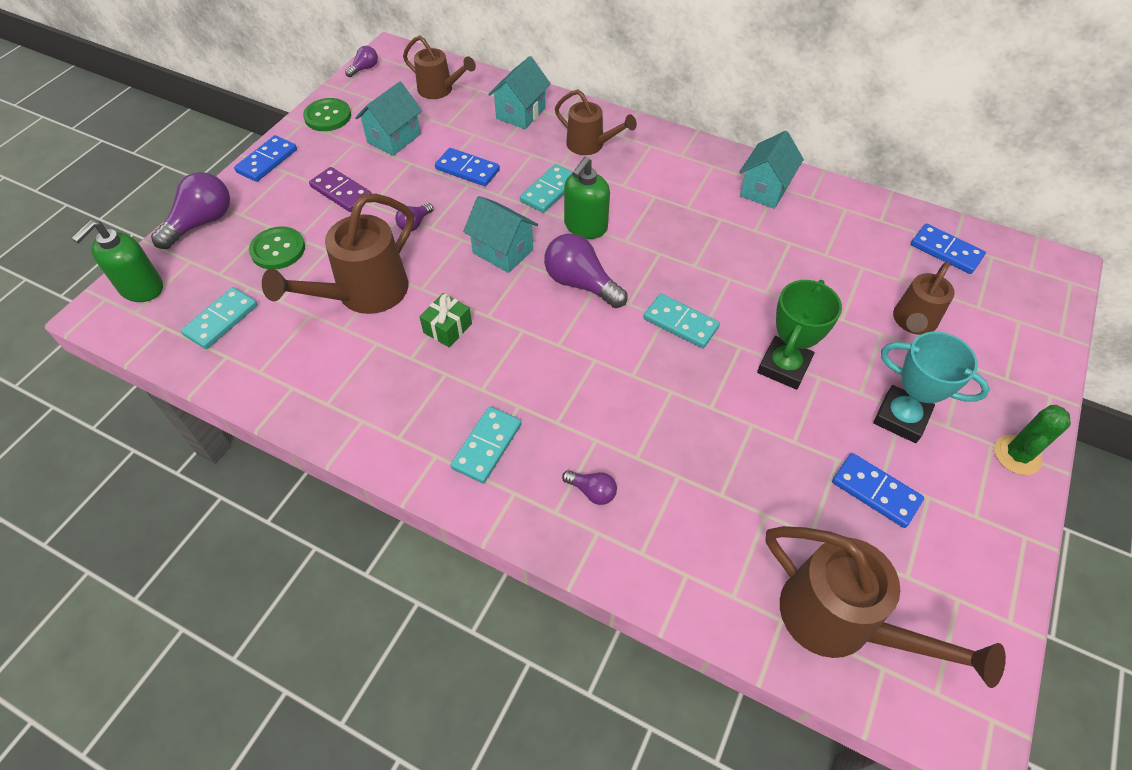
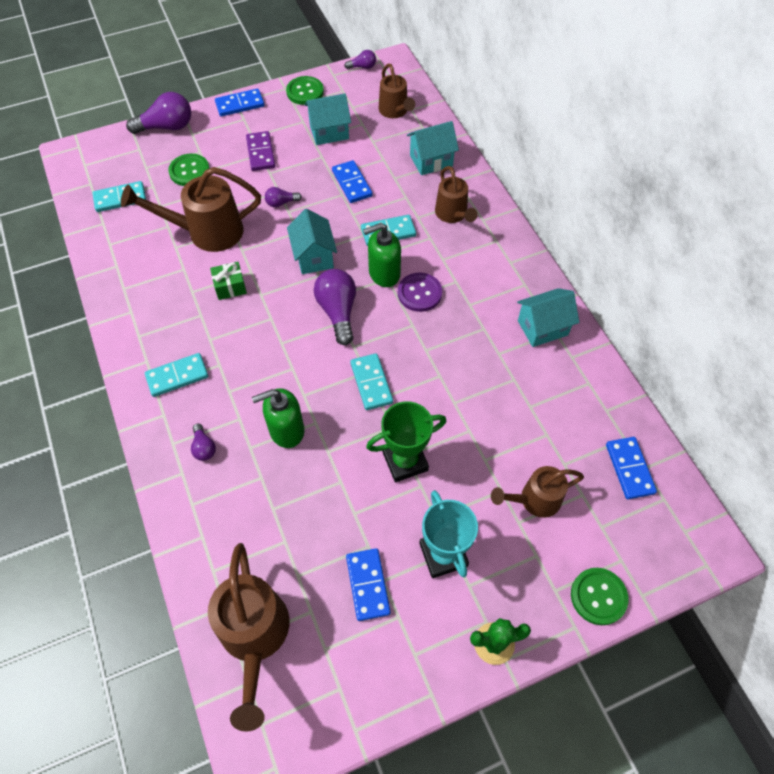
camera: 40 degrees right, 5 degrees up
green soap dispenser [72,220,163,302] -> green soap dispenser moved to [252,388,304,448]
none -> purple button [398,272,442,312]
none -> green button [571,568,628,625]

